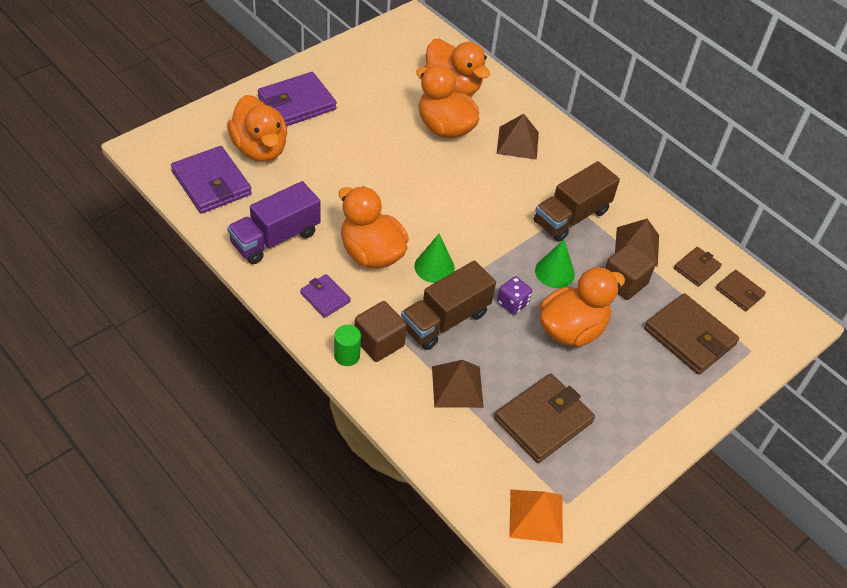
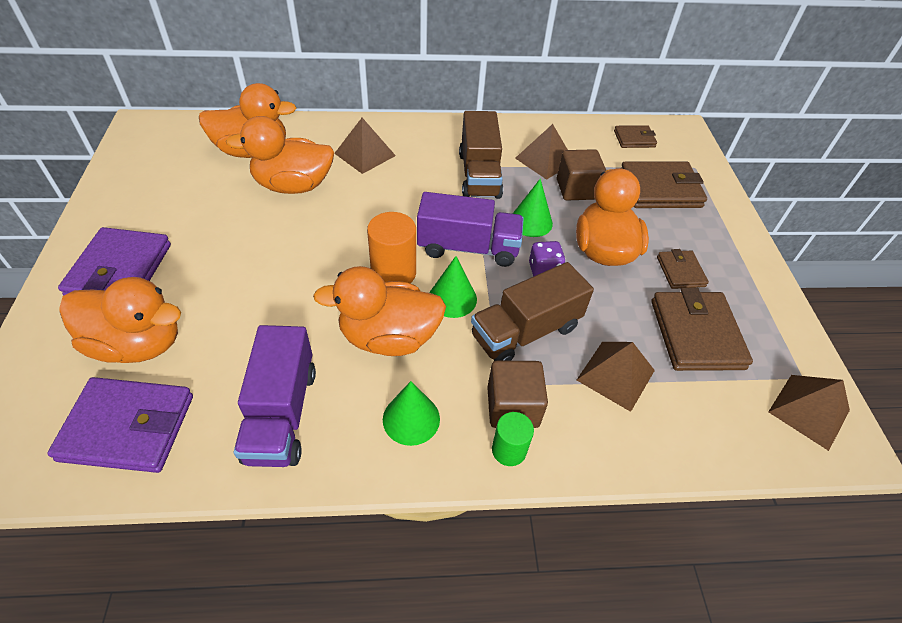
camera: 50 degrees left, 0 degrees up
purple wallet [300,274,351,318] -> green cone [383,381,440,446]
brown truck [401,261,496,350] -> brown truck turned 60 degrees clockwise [471,262,594,361]
orange pyramid [509,490,563,543] -> brown pyramid [768,375,850,451]
brown wallet [674,247,722,287] -> brown wallet moved to [657,249,709,289]
none -> orange cylinder [367,212,416,283]
none -> purple truck [417,192,524,267]

